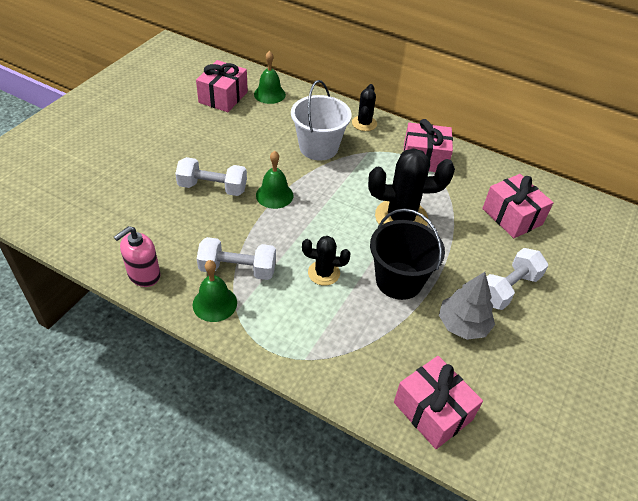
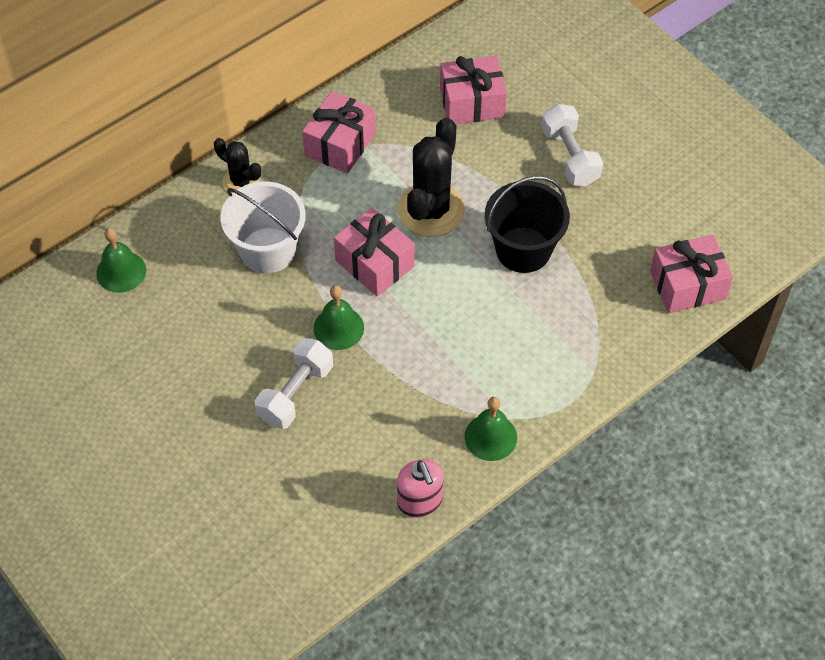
camera: 65 degrees left, 10 degrees up
pink gift [196,60,248,112] -> pink gift moved to [334,208,415,296]
white dumbbell [197,237,276,280] -> none
black cactus [302,236,351,286] -> none
grey tree [439,272,495,340] -> none

